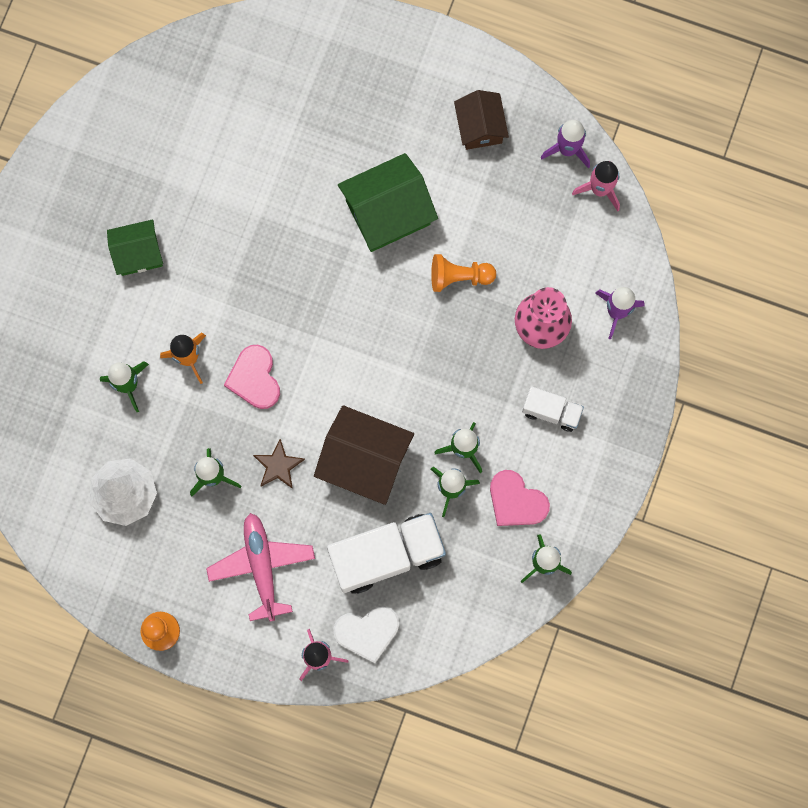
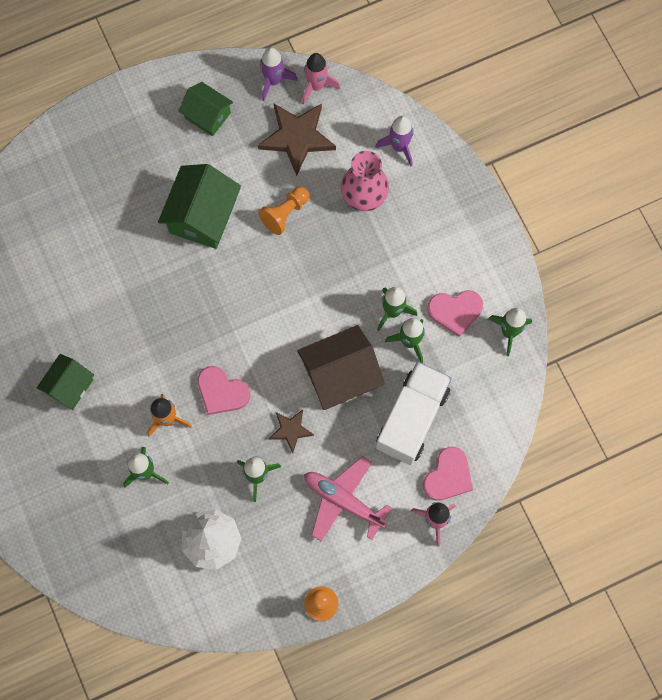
camera: 45 degrees left, 5 degrees down
white heart [333,606,399,663] -> pink heart [423,447,473,501]
brown house [454,90,509,150] -> green house [179,82,233,136]
white truck [522,386,584,432] -> none
none -> brown star [258,104,336,176]

